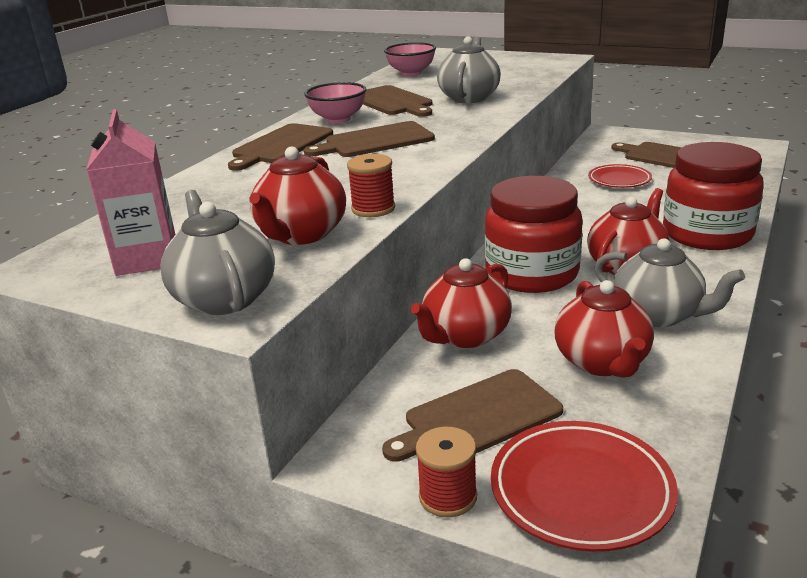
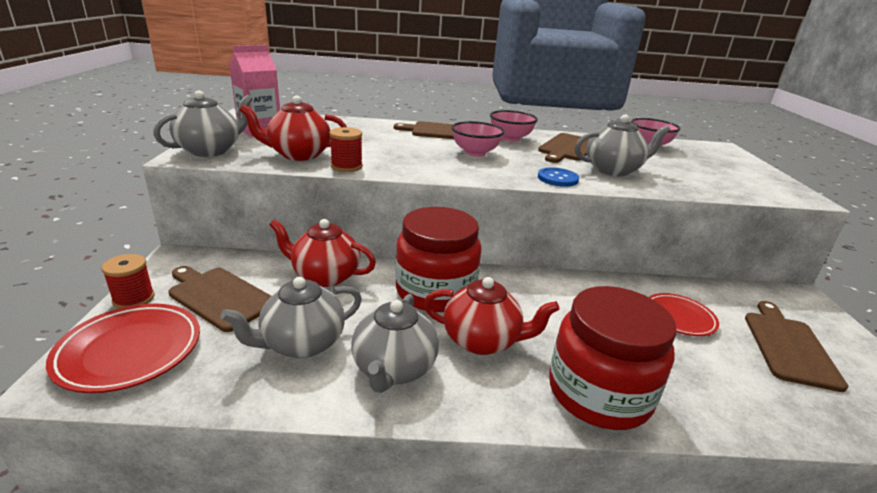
camera: 60 degrees right, 0 degrees up
brown cutting board [304,121,435,157] -> pink bowl [452,121,505,157]
red teapot [554,280,654,377] -> grey teapot [220,277,362,358]
none -> blue button [538,167,579,187]

